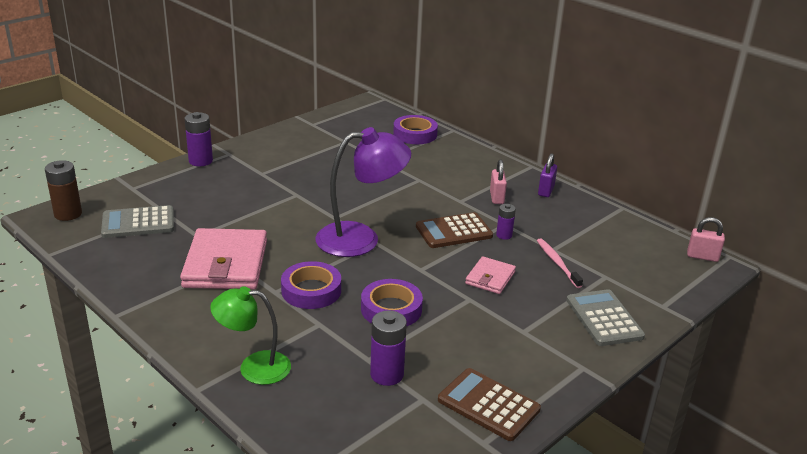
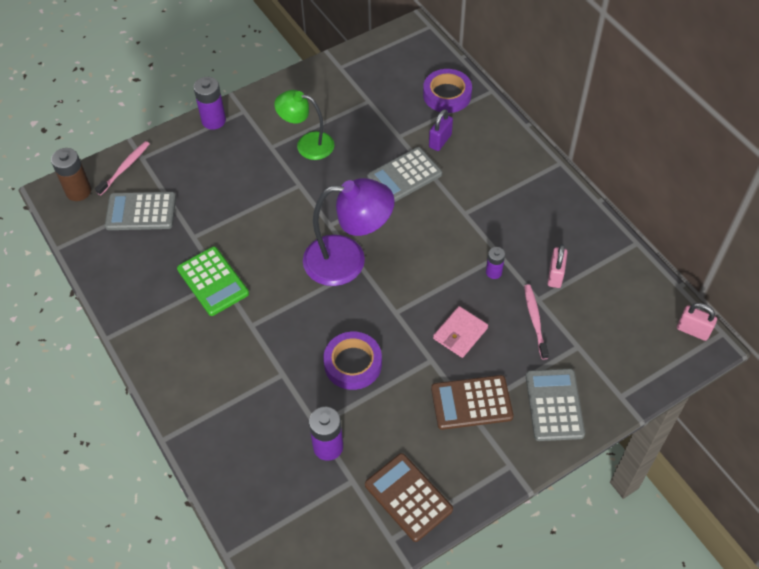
camera: 15 degrees right, 25 degrees up
pink wallet [180,228,267,290] -> green calculator [177,247,249,316]
green lamp [210,286,291,385] -> green lamp moved to [274,90,334,160]
purple tape [281,261,341,309] -> none
brown calculator [416,212,493,248] -> brown calculator moved to [431,375,514,430]
pink padlock [490,159,507,204] -> pink padlock moved to [548,244,568,288]
purple padlock [538,153,557,197] -> purple padlock moved to [429,109,453,151]
none -> pink toothbrush [95,141,150,196]
none -> grey calculator [367,147,442,202]

